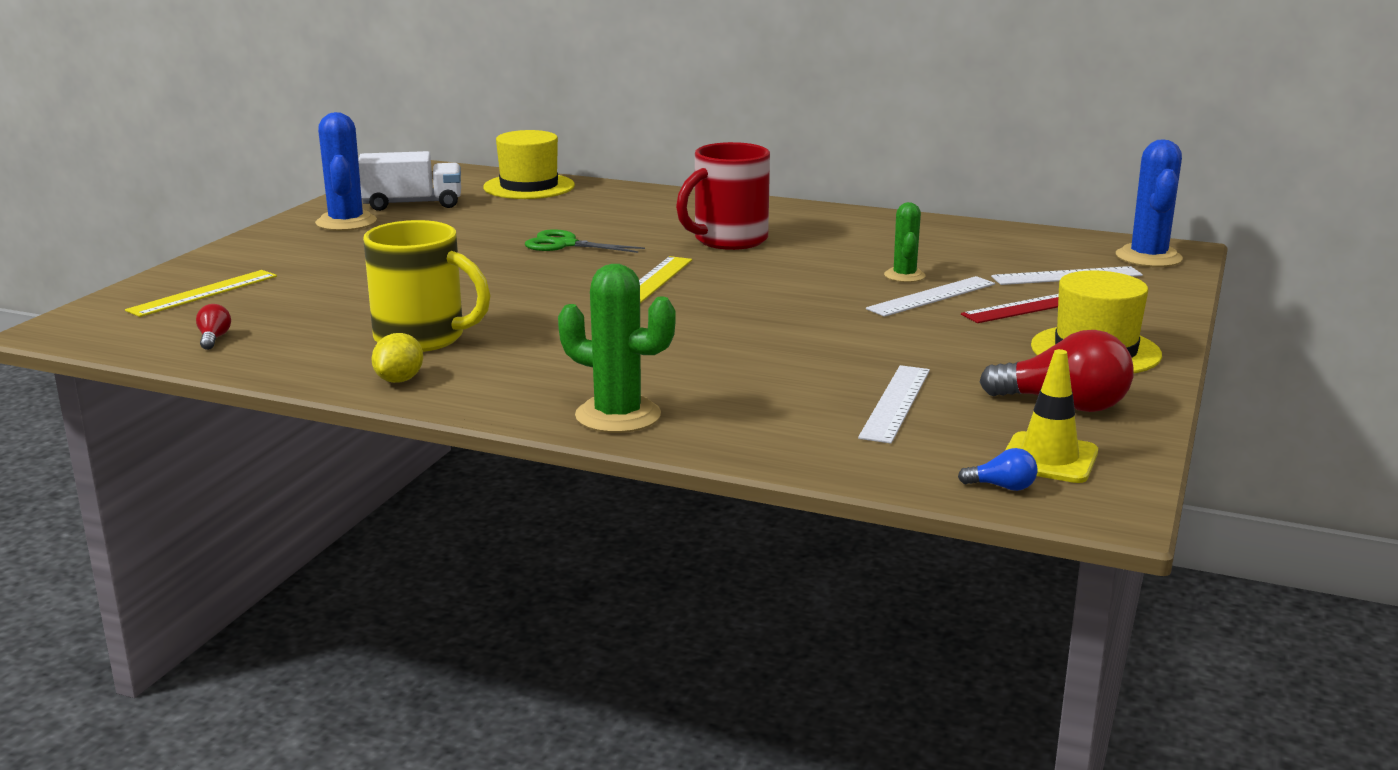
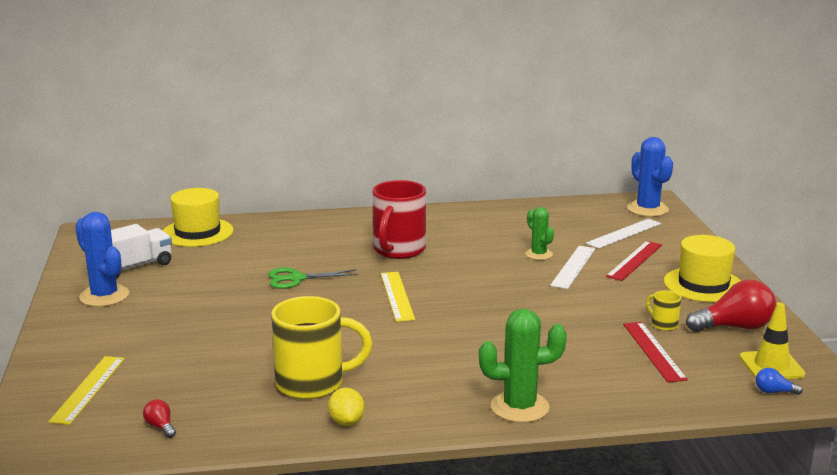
camera: 30 degrees left, 0 degrees up
white ruler [858,365,930,444] -> red ruler [623,322,688,382]
blue light bulb [958,448,1037,491] -> blue light bulb turned 150 degrees counterclockwise [756,368,803,395]
none -> yellow mug [646,290,681,331]

